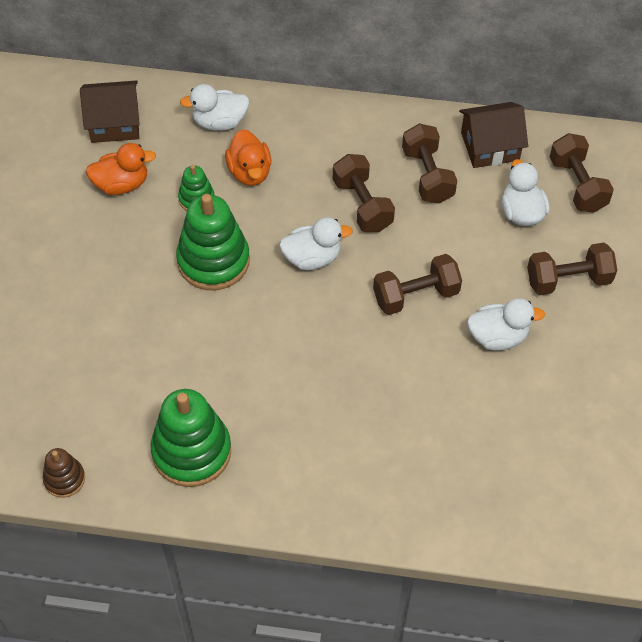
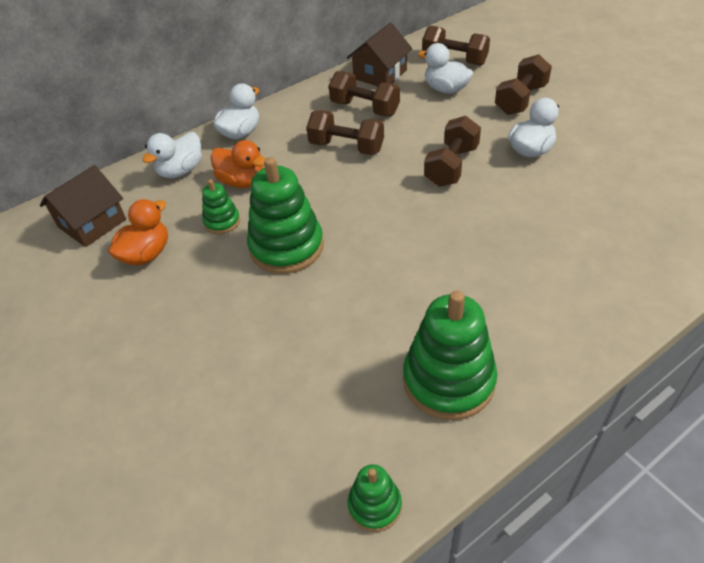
camera: 40 degrees left, 10 degrees down
brown stacking toy [43,448,85,498] -> green stacking toy [348,464,402,532]
white duck [279,217,353,270] -> white duck moved to [214,83,259,139]

